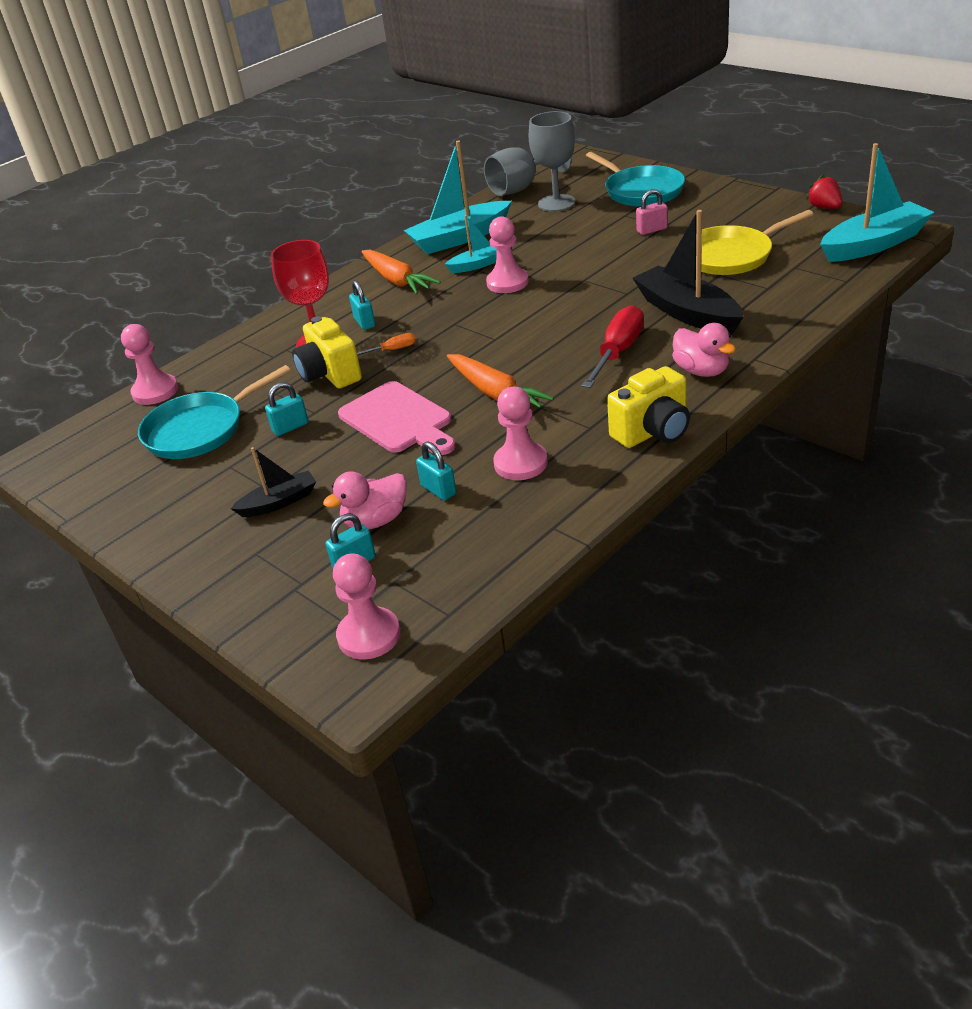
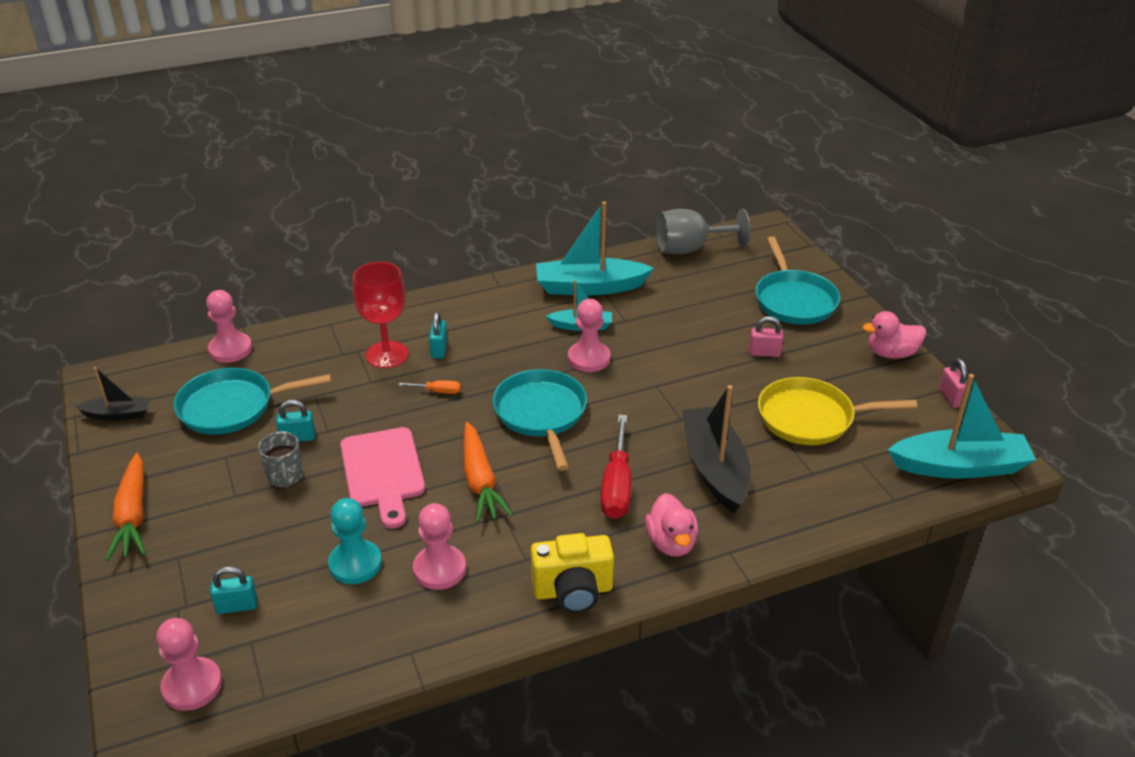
camera: 20 degrees right, 0 degrees up
black boat [231,447,316,517] -> black boat moved to [75,367,151,421]
yellow camera [292,316,362,388] -> none
pink duck [323,471,407,530] -> pink duck moved to [862,311,926,359]
orange carrot [362,250,441,294] -> orange carrot moved to [105,453,145,561]
turquoise padlock [416,441,456,501] -> turquoise pawn [328,498,382,584]
grey goblet [529,111,576,212] -> none
red screwdriver [582,305,644,388] -> red screwdriver turned 135 degrees clockwise [601,415,631,519]
red strawberry [806,175,842,209] -> pink padlock [939,358,967,408]
none -> grey mug [258,431,303,488]
none -> turquoise pan [492,369,587,471]

